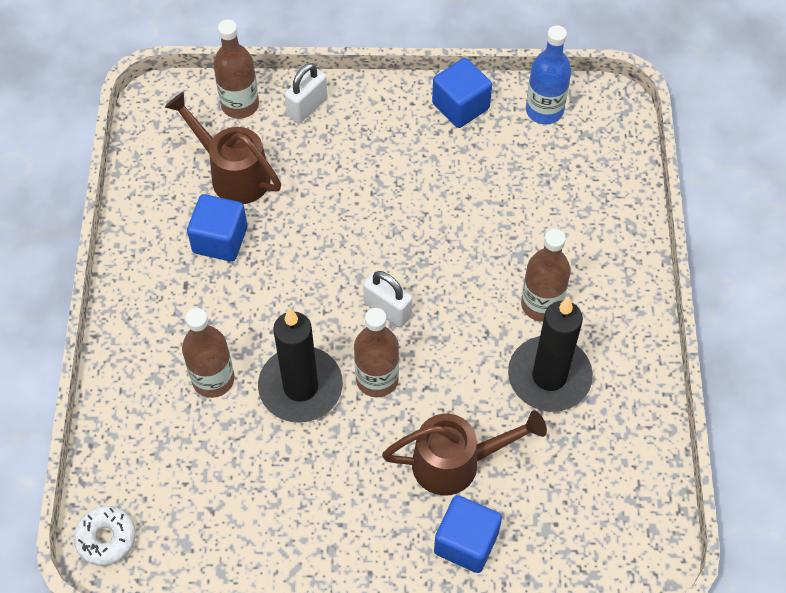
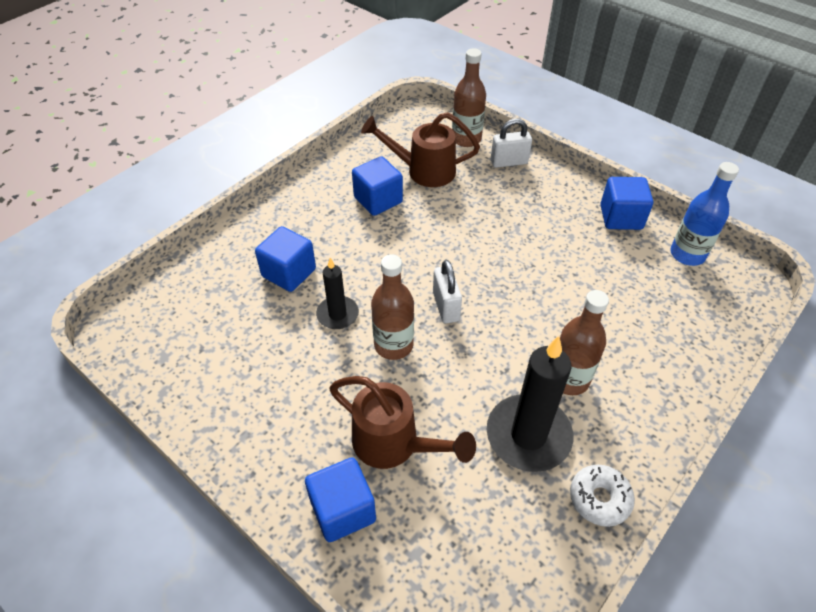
camera: 40 degrees right, 10 degrees down
white donut [74,506,136,566] -> white donut moved to [570,465,635,527]
brown watering can [165,92,281,204] -> brown watering can turned 75 degrees counterclockwise [361,112,480,187]
brown bottle [182,308,235,398] -> blue cube [255,226,316,292]
black candle [258,308,343,423] -> black candle [316,258,359,329], size x0.57

